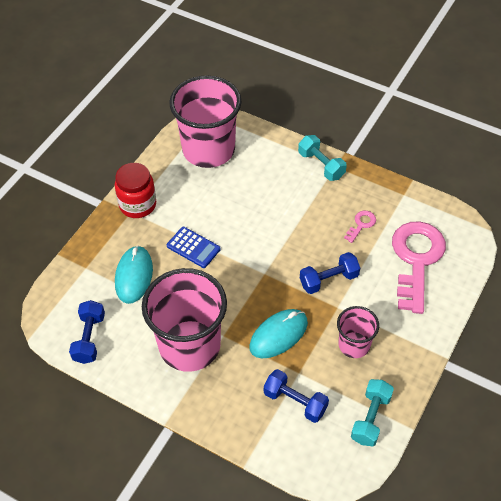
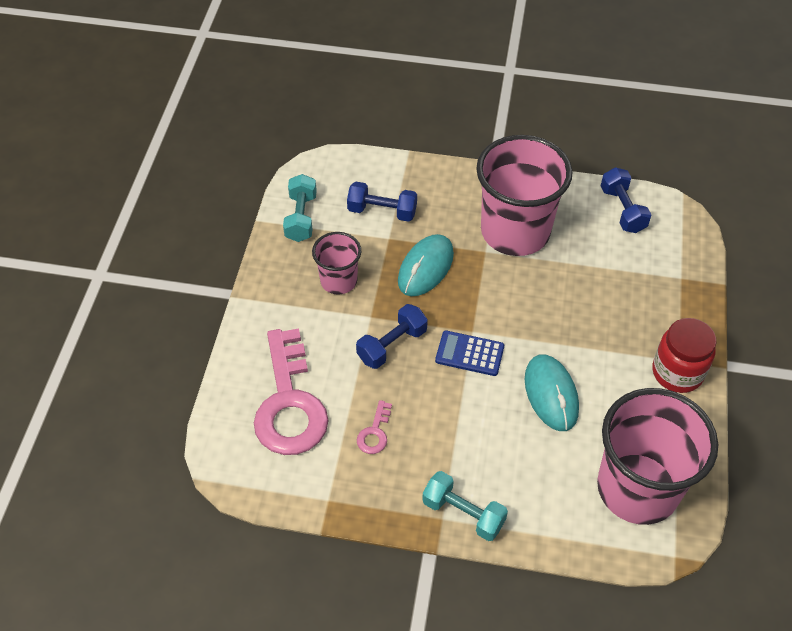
camera: 160 degrees right, 0 degrees up
turquoise mouse [115,245,153,304] -> turquoise mouse moved to [525,355,579,431]
blue calculator [167,227,221,268] -> blue calculator moved to [435,331,504,376]

